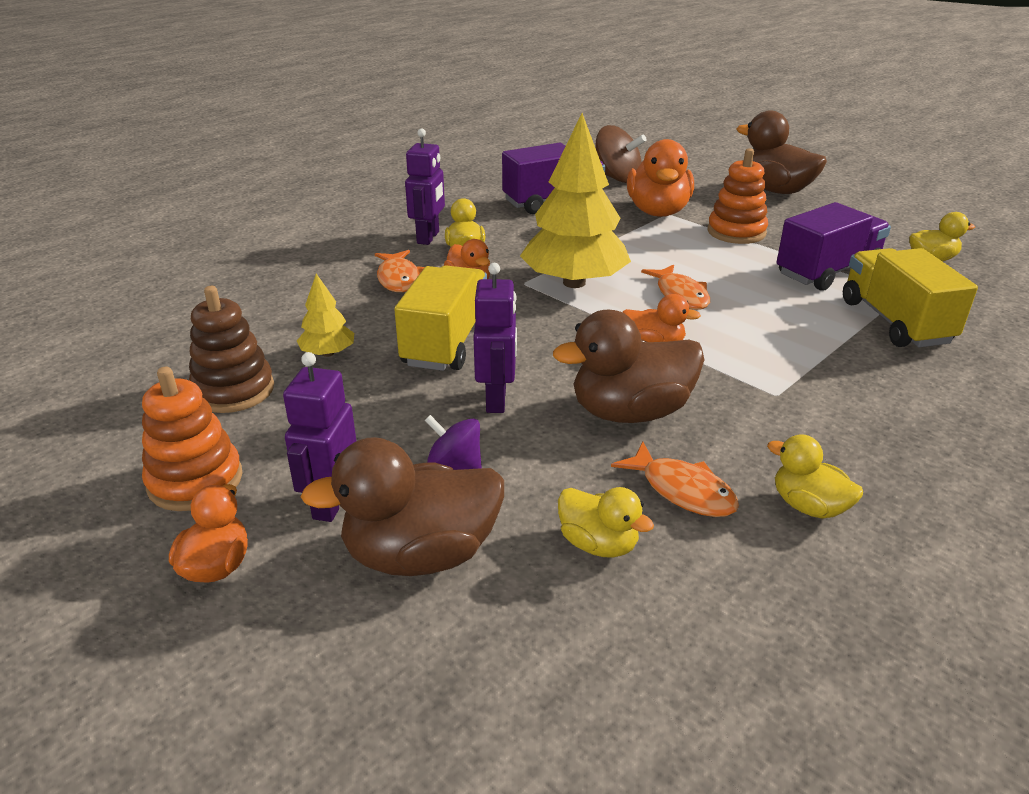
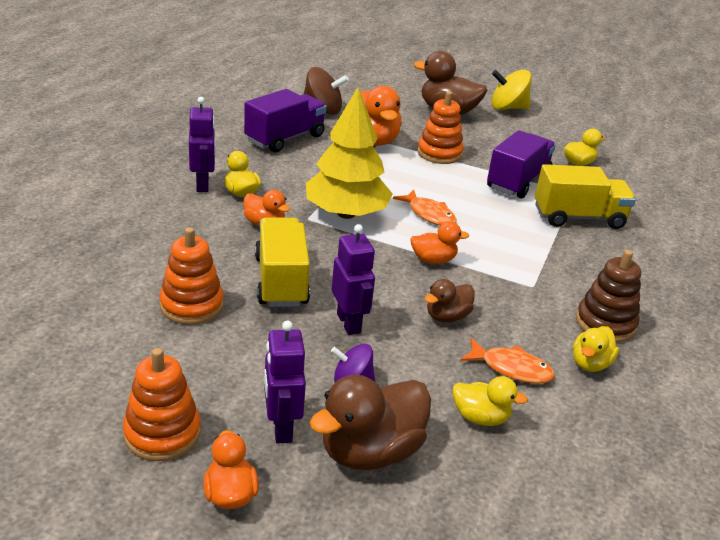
camera: 25 degrees left, 0 degrees up
brown stacking toy [189,286,274,413] -> brown stacking toy moved to [576,250,641,342]
yellow tree [297,273,354,357] -> orange stacking toy [159,227,224,325]
orange fish [375,250,424,292] -> none
brown duck [553,310,704,423] -> brown duck [425,279,475,322], size x0.56
yellow duck [767,434,863,519] -> yellow duck turned 75 degrees counterclockwise [573,326,619,372]
yellow truck [843,248,978,347] -> yellow truck turned 120 degrees clockwise [535,164,636,229]
none -> yellow spinning top [491,70,532,110]

